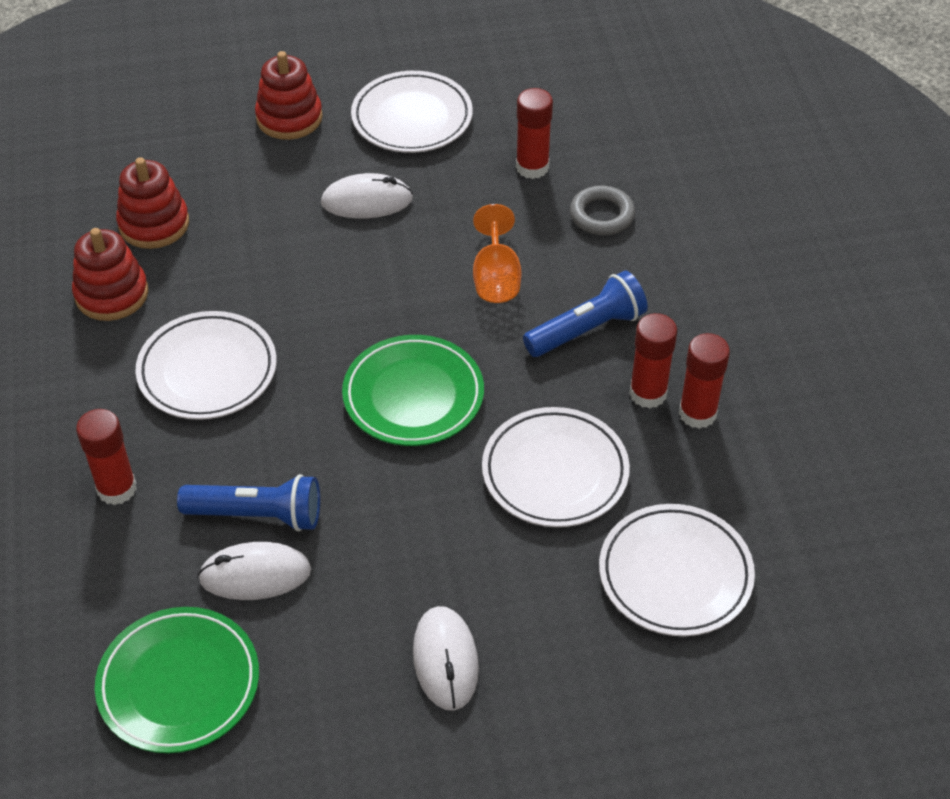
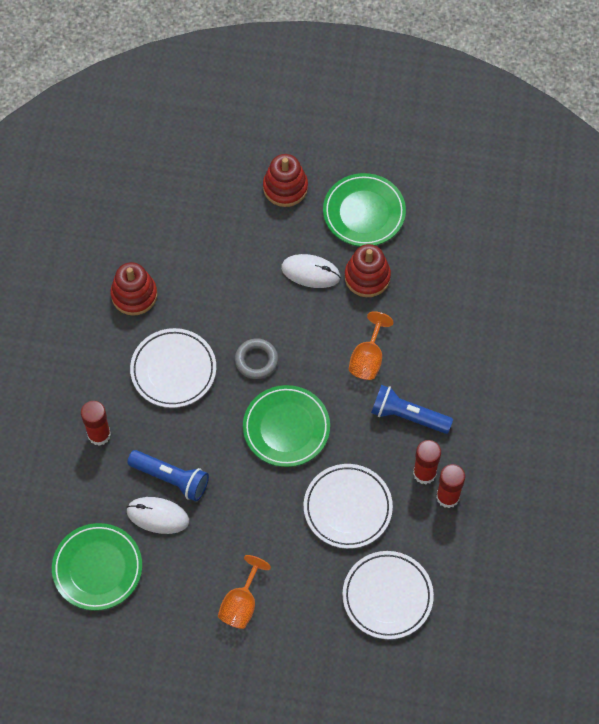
camera: 20 degrees right, 15 degrees up
red stacking toy [116,157,189,249] -> red stacking toy moved to [345,244,391,297]
white plate [351,71,473,153] -> green plate [323,173,406,246]
white mouse [413,606,479,711] -> orange goblet [218,555,271,629]
red glue stick [516,88,553,179] -> none
blue flashlight [523,271,648,357] -> blue flashlight turned 150 degrees counterclockwise [371,385,453,434]
grey ring [570,186,635,235] -> grey ring moved to [235,339,278,379]

